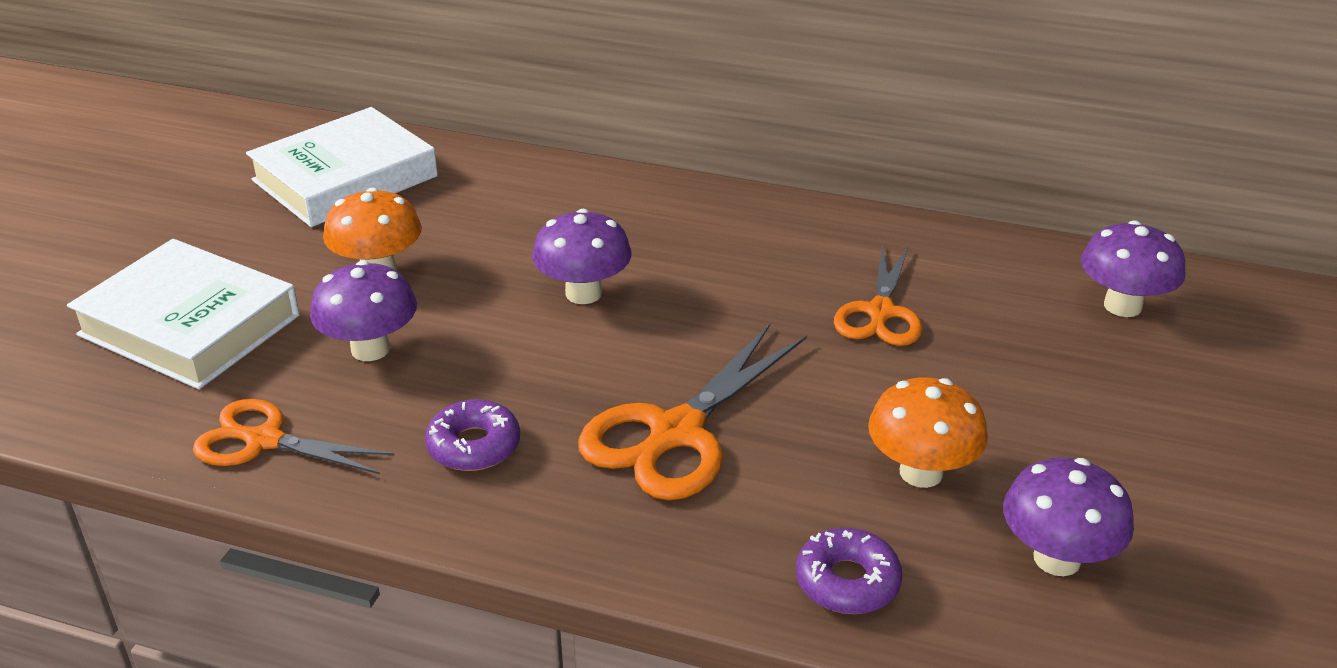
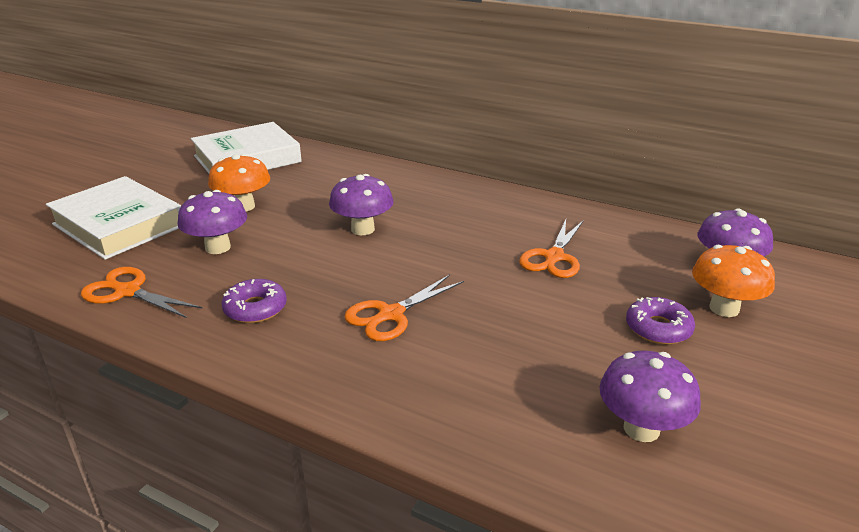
camera: 10 degrees right, 5 degrees down
orange scissors [578,324,807,500] -> orange scissors [344,274,464,341], size x0.66
purple donut [796,528,902,614] -> purple donut moved to [626,297,695,344]
orange mushroom [868,378,988,488] -> orange mushroom moved to [692,245,775,317]

